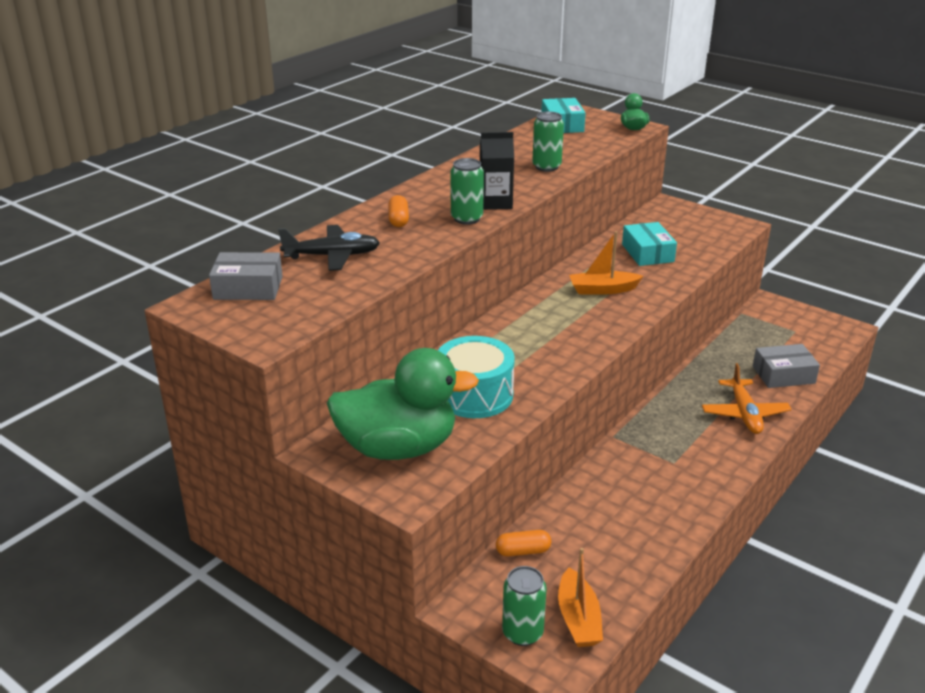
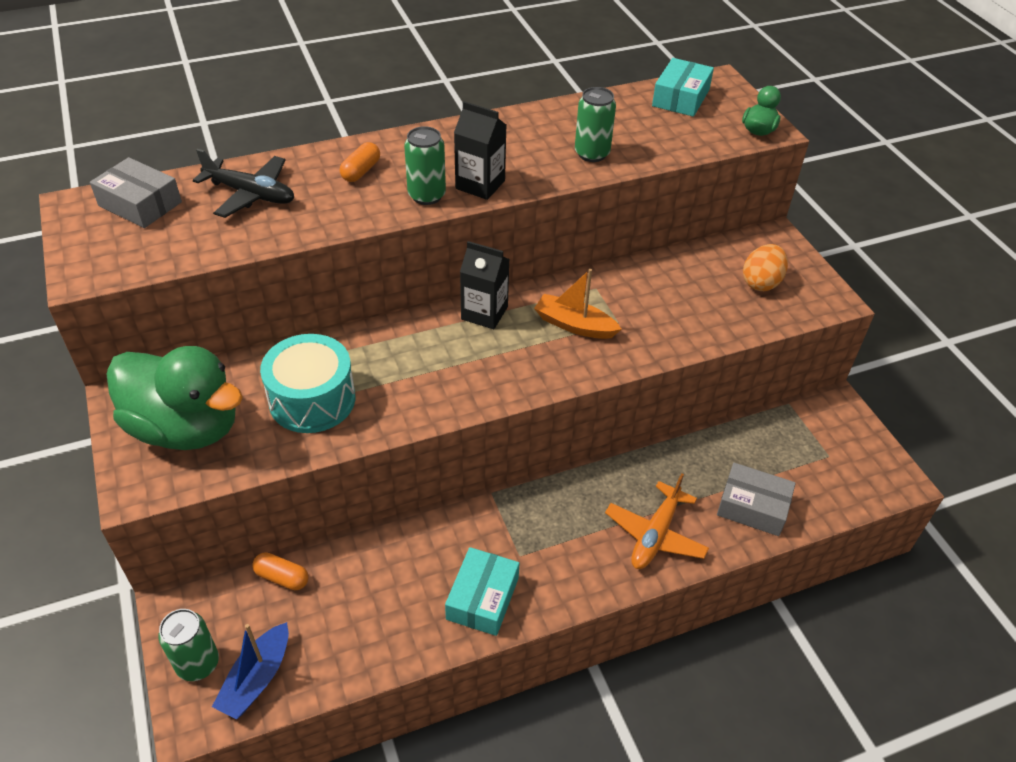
camera: 30 degrees right, 15 degrees up
orange boat [558,548,603,647] -> blue boat [212,622,289,719]
turquoise box [622,222,677,266] -> turquoise box moved to [445,547,519,636]
none -> black carton [460,241,510,329]
none -> orange egg [743,244,788,291]

